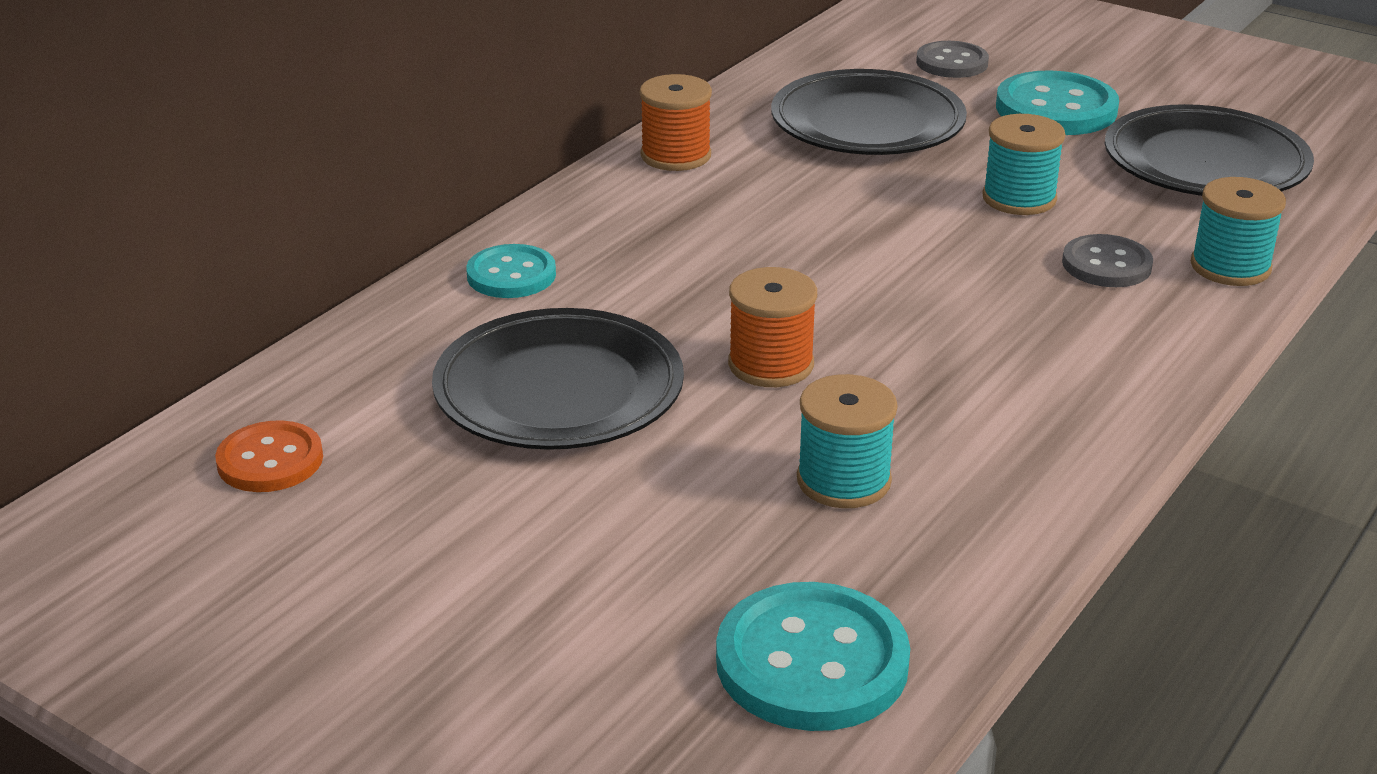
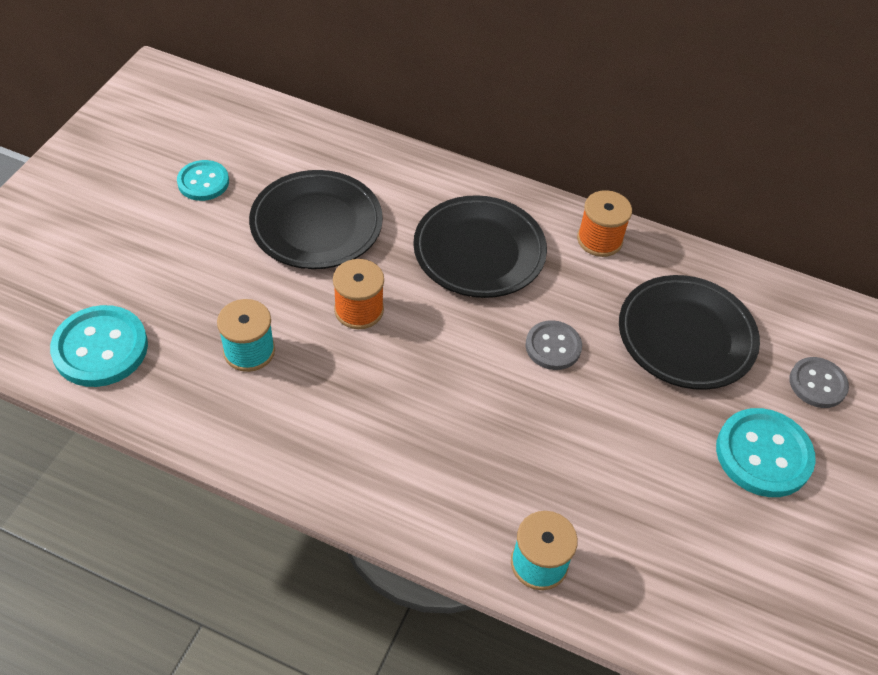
camera: 75 degrees right, 20 degrees up
orange button [215,420,323,492] -> none
turquoise button [466,244,556,298] -> turquoise button moved to [177,160,229,201]
turquoise spool [982,114,1065,215] -> none
grey button [1062,234,1153,287] -> grey button moved to [525,320,582,370]
black plate [1105,104,1314,196] -> black plate moved to [413,195,547,298]

